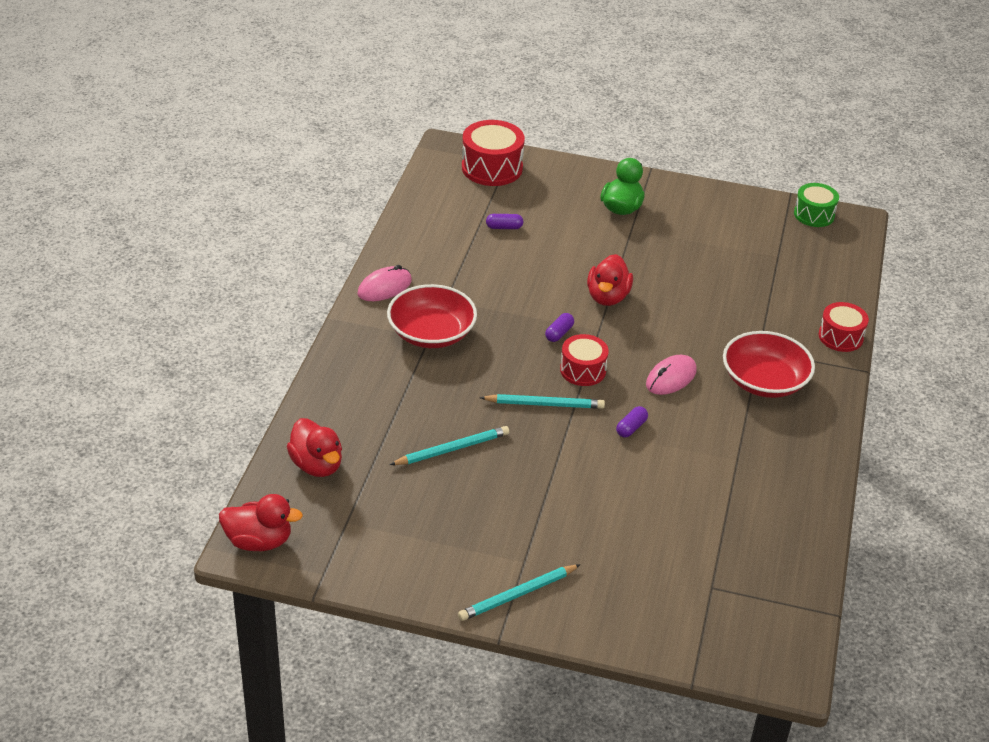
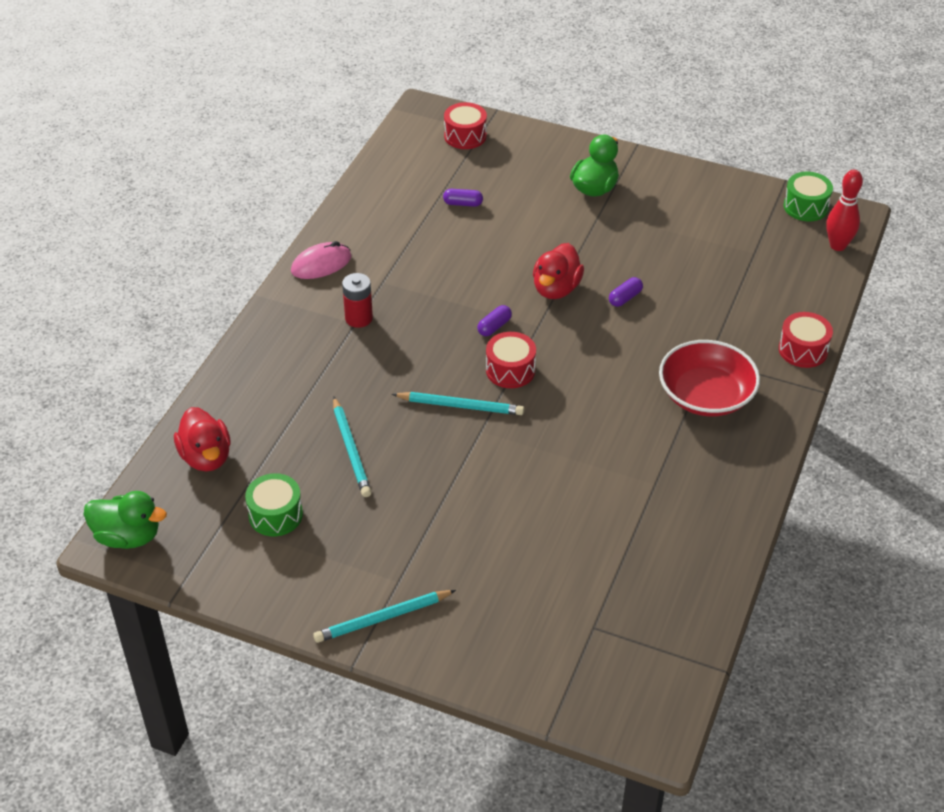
camera: 10 degrees right, 5 degrees up
red duck [219,494,303,551] -> green duck [84,491,167,549]
red bowl [387,284,477,348] -> red battery [342,273,373,328]
turquoise pencil [390,426,509,465] -> turquoise pencil turned 90 degrees clockwise [333,397,371,497]
red drum [462,120,525,186] -> red drum [444,102,487,149], size x0.65
purple capsule [616,406,648,438] -> purple capsule moved to [609,277,643,307]
pink mouse [646,355,697,395] -> none
none -> green drum [245,473,303,536]
none -> red bowling pin [826,170,863,251]

